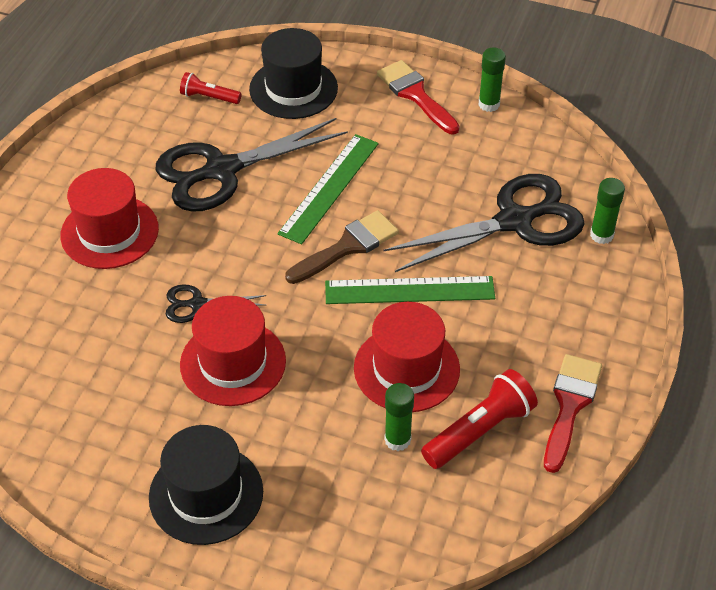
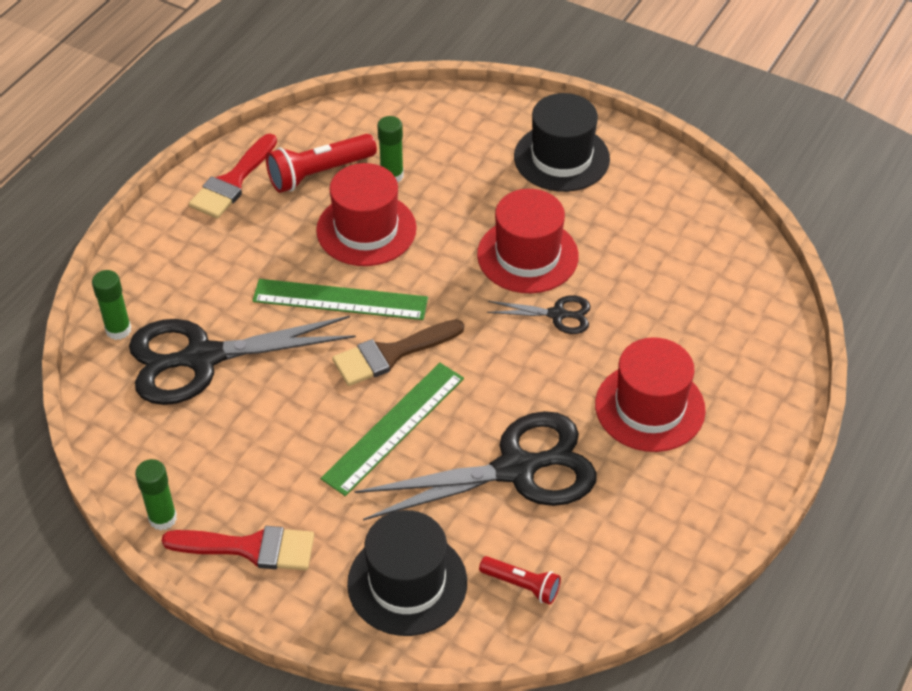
camera: 170 degrees left, 0 degrees up
red brush [377,60,460,135] -> red brush turned 60 degrees counterclockwise [161,526,314,570]

